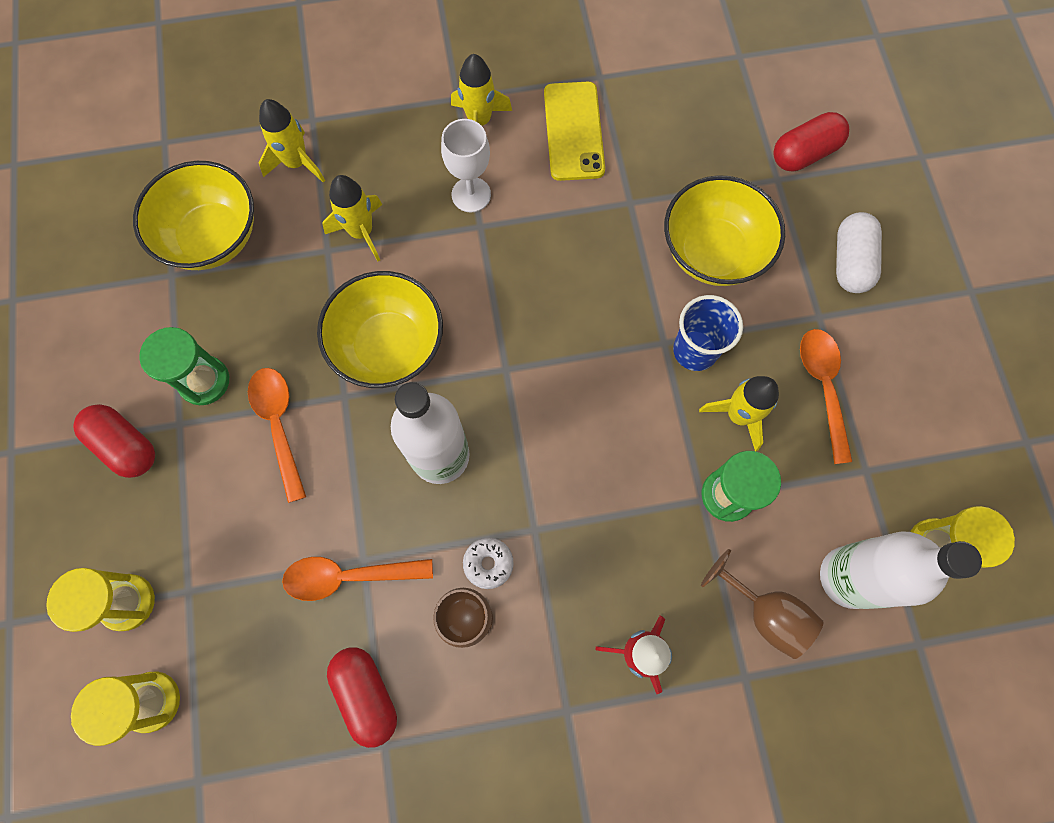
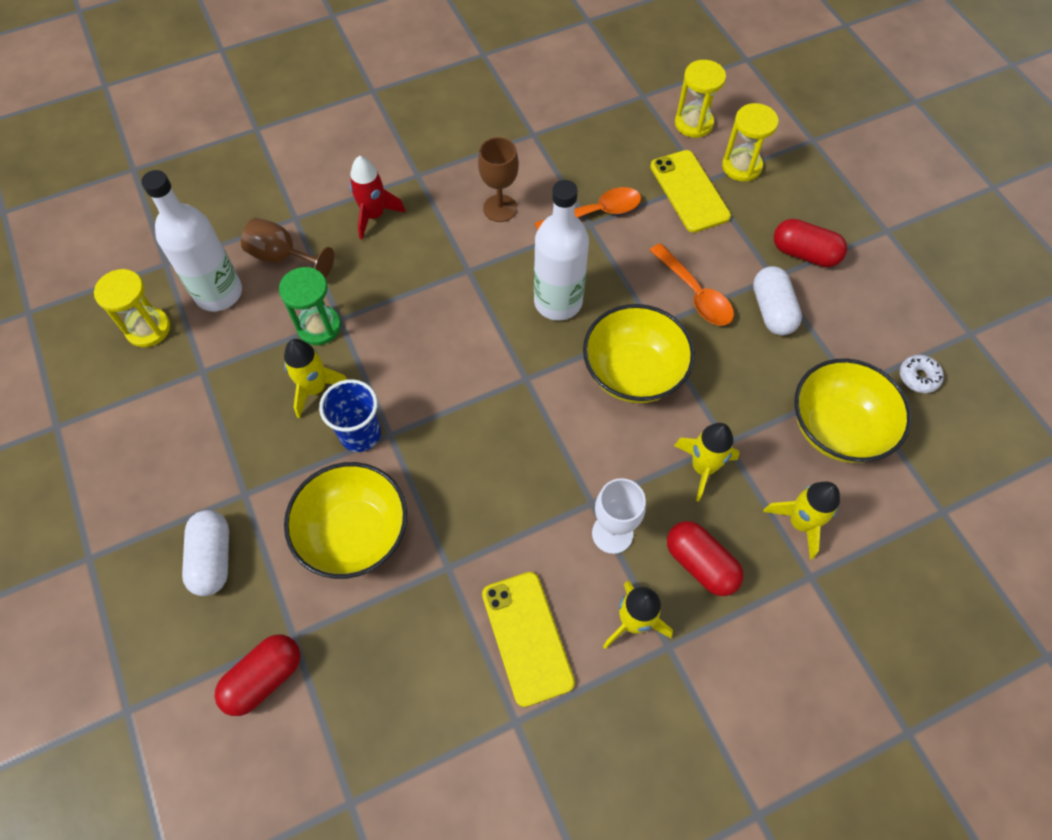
camera: 165 degrees right, 10 degrees down
green hourglass [139,327,229,405] -> white capsule [753,266,802,335]
red capsule [327,647,397,748] -> red capsule moved to [667,521,744,596]
white donut [463,537,514,589] -> white donut moved to [900,355,944,393]
orange spoon [800,329,852,464] -> none
none -> yellow phone [650,150,731,233]

